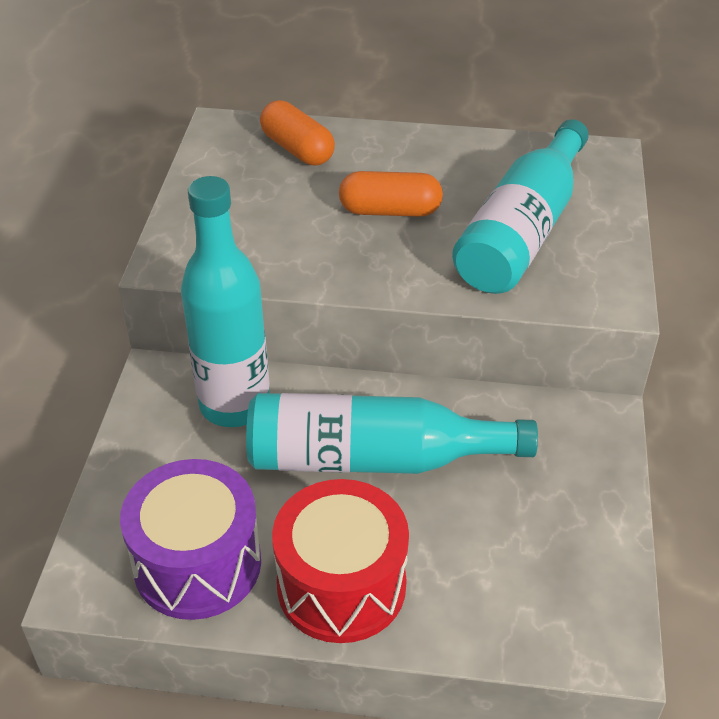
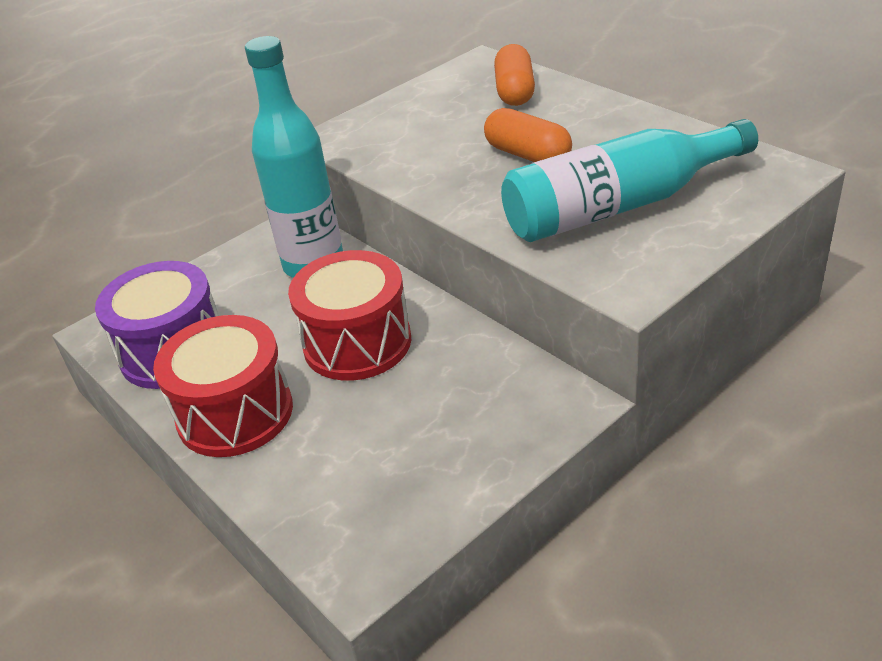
camera: 45 degrees right, 5 degrees down
turquoise bottle [246,393,538,474] -> red drum [288,250,411,381]

